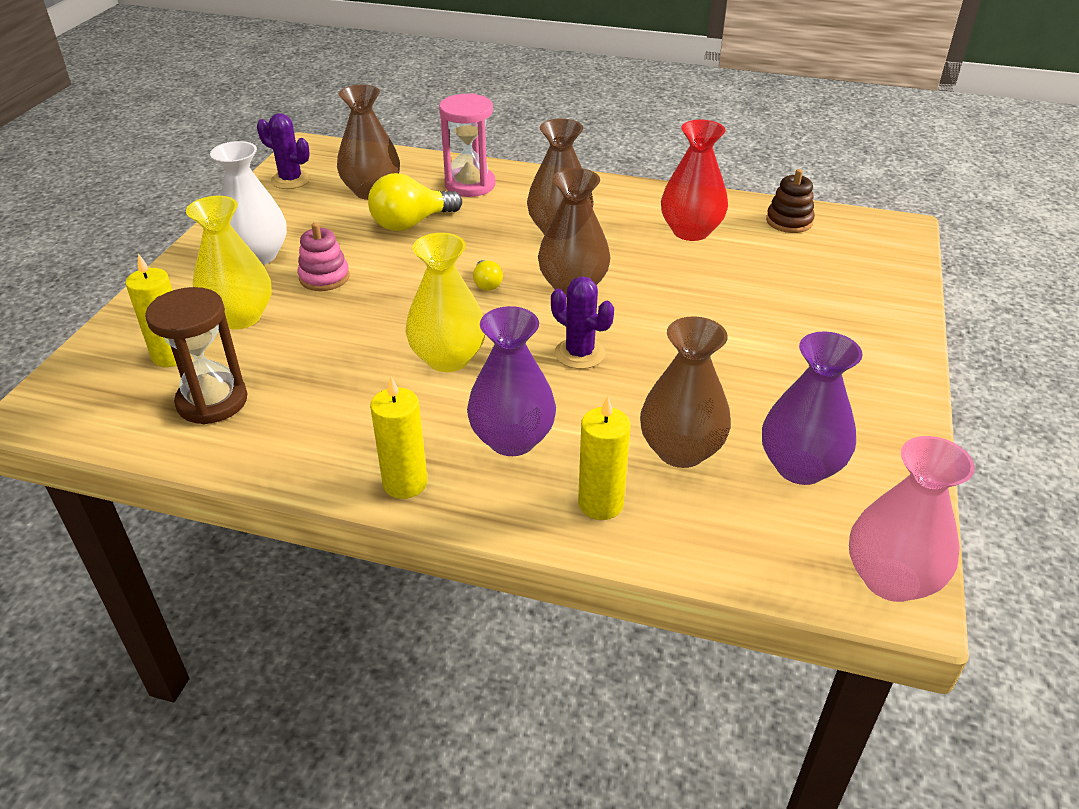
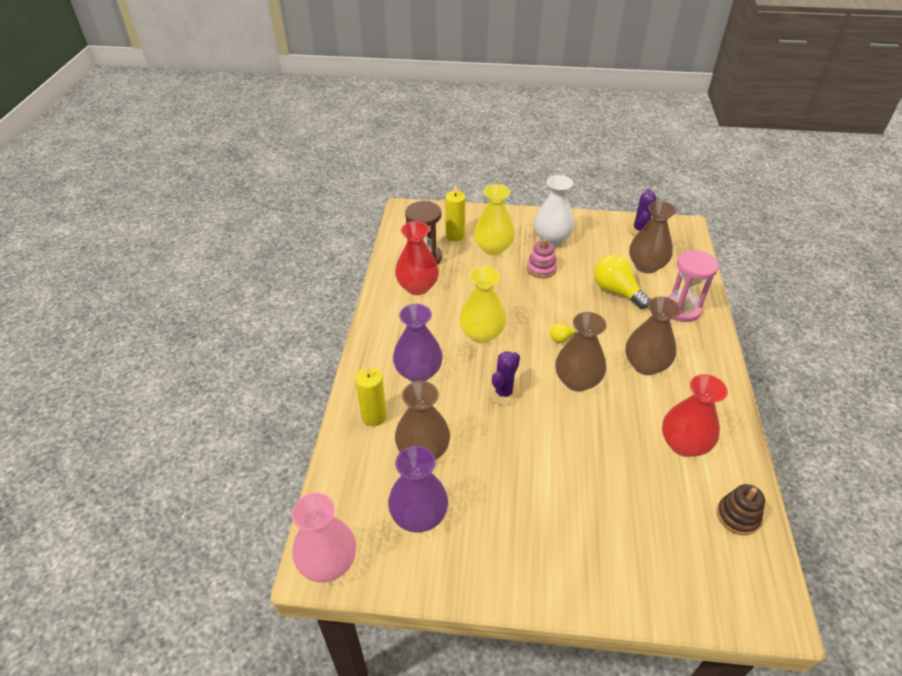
camera: 80 degrees right, 5 degrees up
yellow candle [370,376,427,499] -> none
none -> red vase [395,221,439,295]

